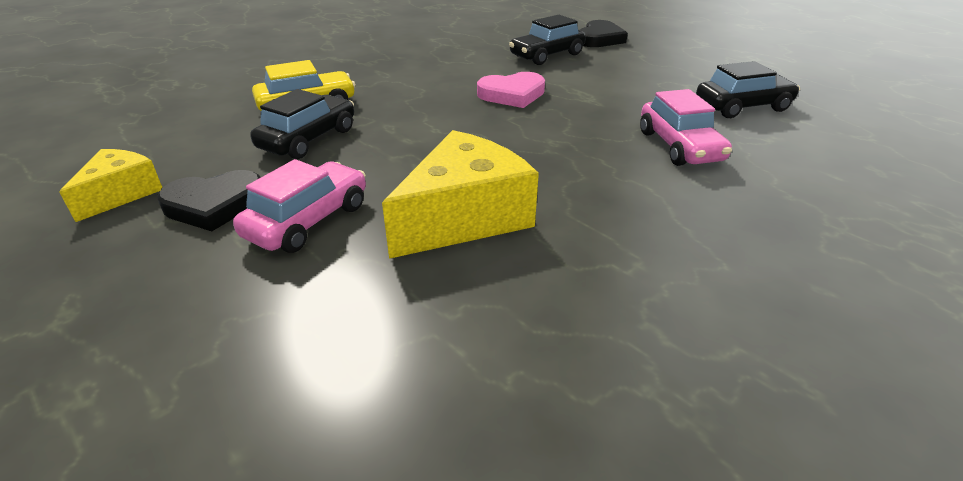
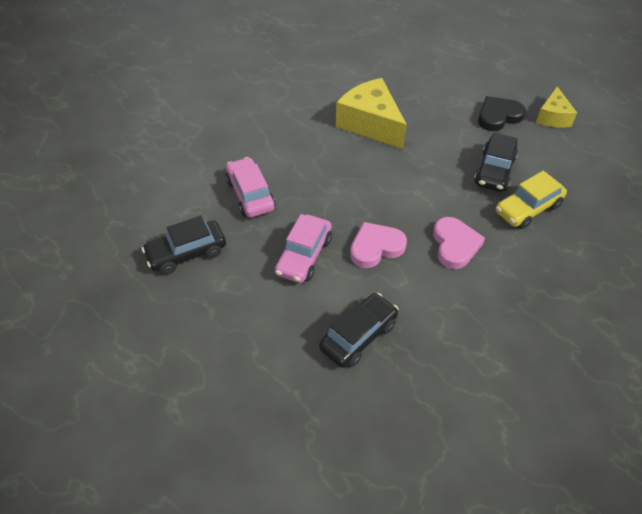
camera: 170 degrees right, 15 degrees up
pink car [233,159,366,253] -> pink car moved to [275,214,332,283]
yellow cheese [382,130,539,259] -> yellow cheese turned 105 degrees clockwise [336,78,407,149]
black heart [580,20,628,47] -> none
none -> pink heart [433,217,485,269]

